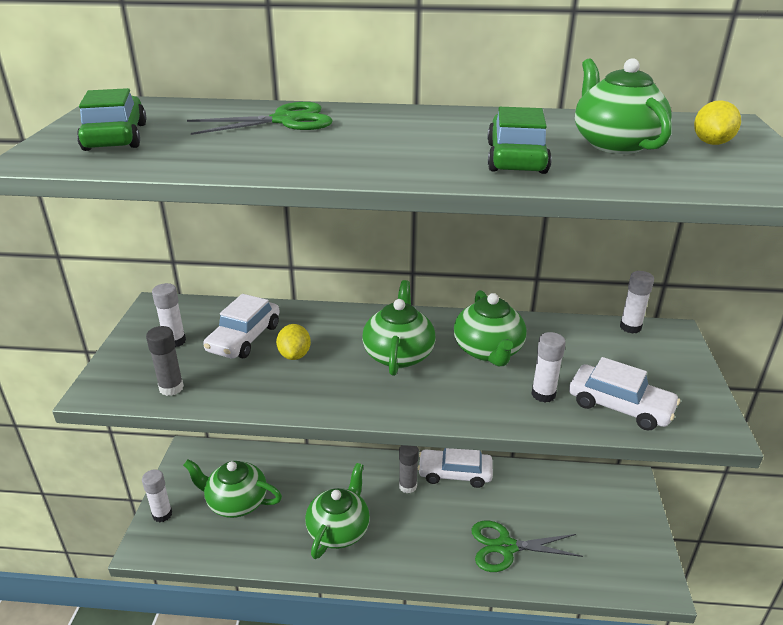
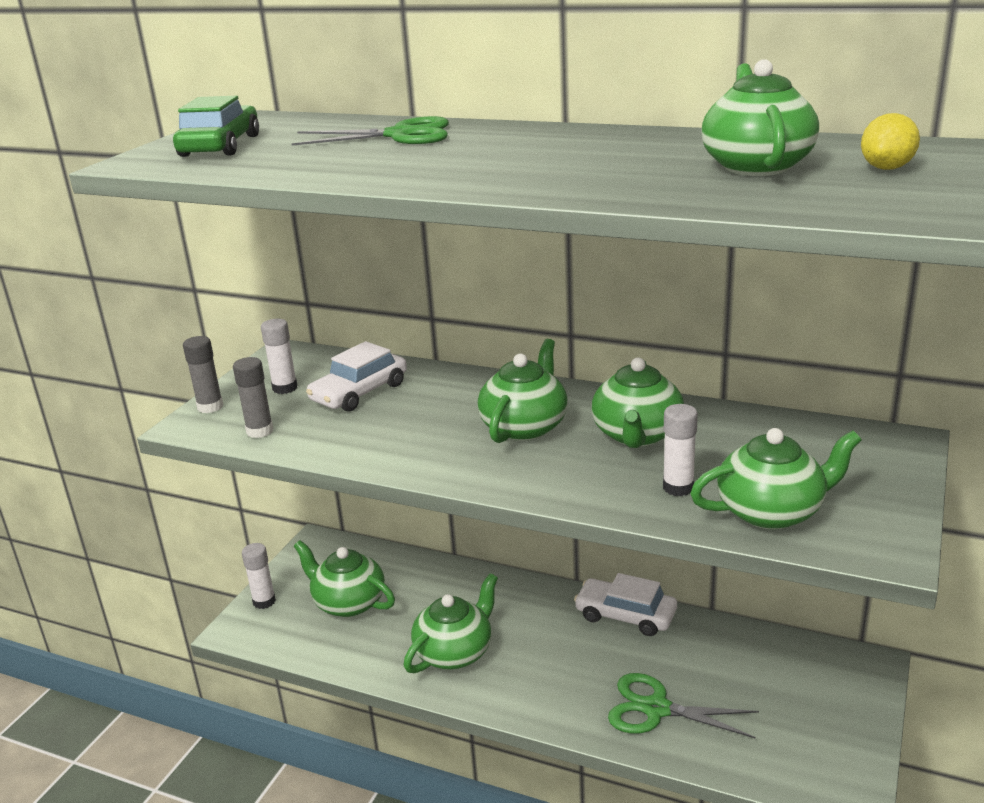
camera: 20 degrees right, 5 degrees down
yellow lemon [276,324,311,360] -> none
grey glue stick [399,445,419,493] -> grey glue stick moved to [183,336,223,413]
green car [487,107,552,174] -> none
white car [569,357,680,431] -> green teapot [690,428,861,529]
white glue stick [620,271,654,334] -> none

